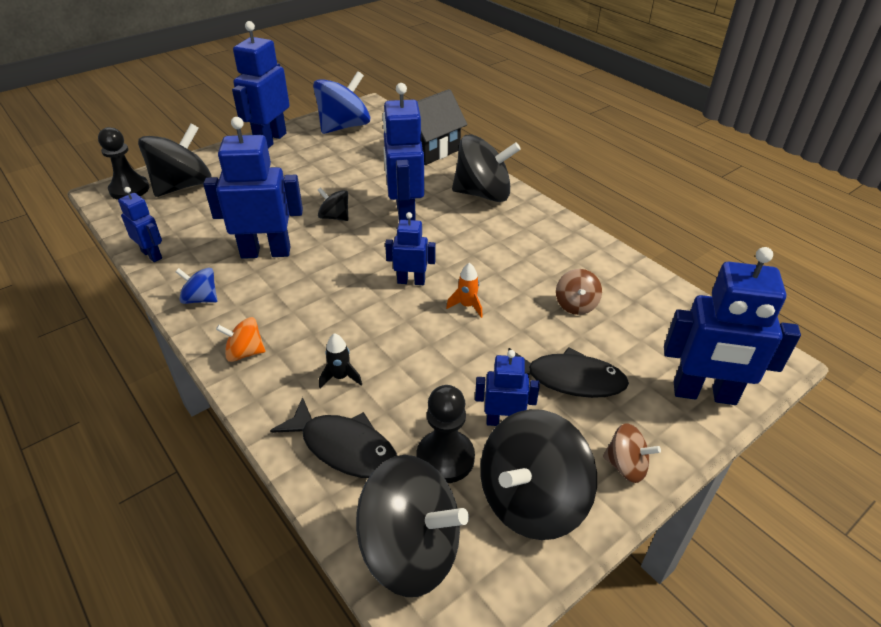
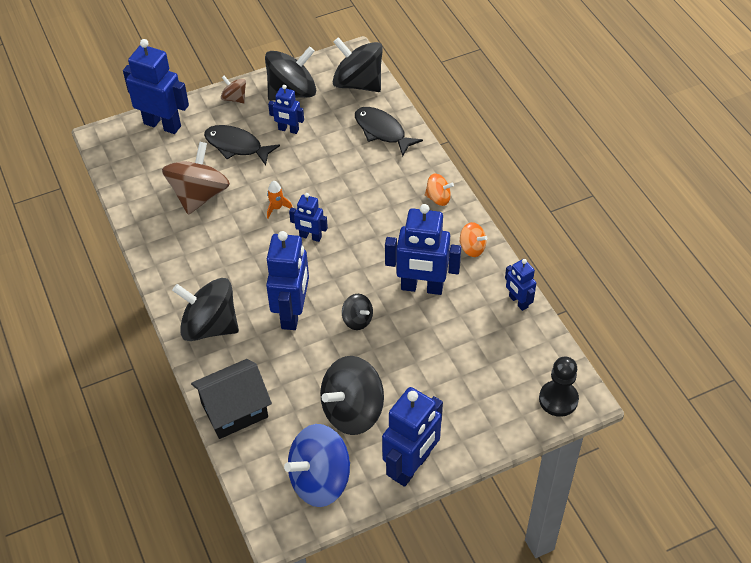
camera: 165 degrees left, 10 degrees up
black spinning top [138,124,212,197] -> black spinning top moved to [320,356,384,435]
blue spinning top [175,268,218,304] -> orange spinning top [459,222,488,257]
black rocket [319,333,362,388] -> none
black pawn [417,385,475,483] -> none
brown spinning top [556,269,602,315] -> brown spinning top [162,142,230,215], size x2.02

